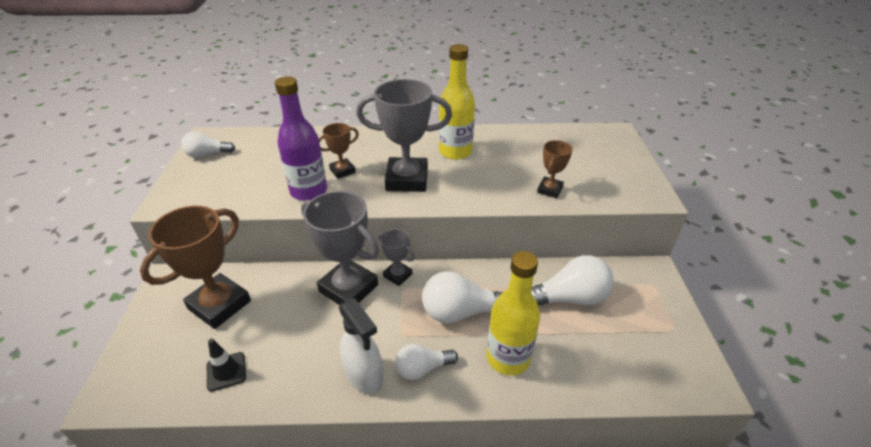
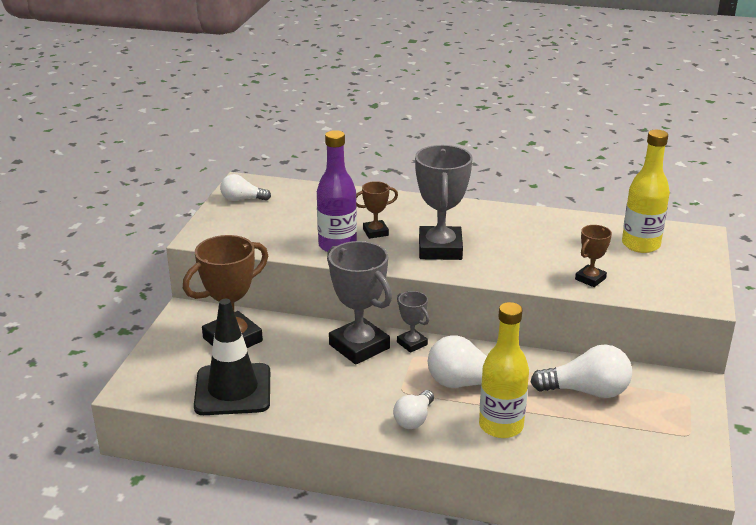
camera: 15 degrees right, 10 degrees down
black traffic cone [207,338,246,392] -> black traffic cone [194,299,270,415], size x2.16
white spray bottle [339,298,383,394] -> none
grey trophy [356,79,452,192] -> grey trophy turned 75 degrees clockwise [415,145,473,260]
white light bulb [395,344,458,380] -> white light bulb turned 60 degrees counterclockwise [393,390,434,429]
yellow bottle [439,44,475,160] -> yellow bottle moved to [622,130,670,253]

